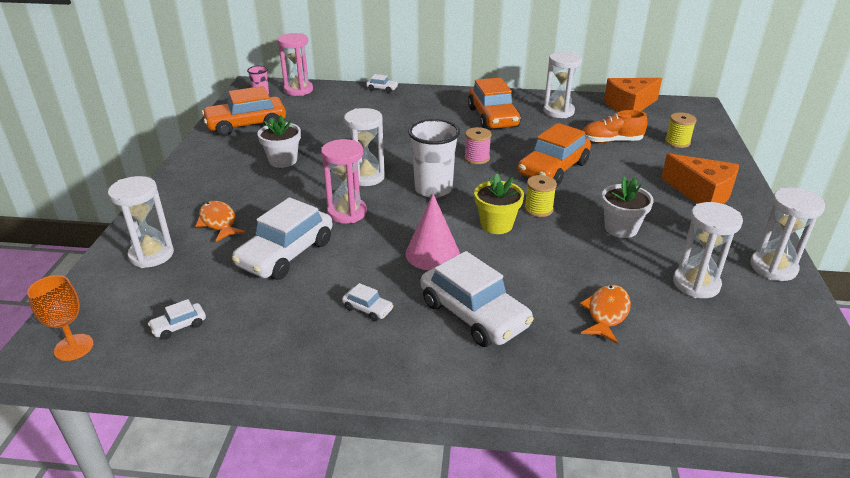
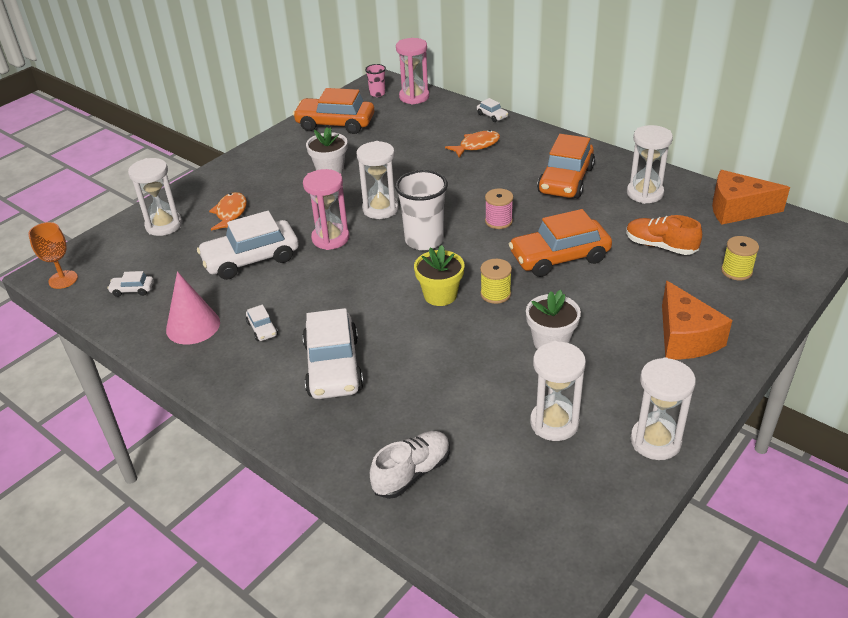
camera: 35 degrees right, 5 degrees up
pink cone [406,194,460,270] -> pink cone moved to [166,271,220,345]
orange fish [580,284,631,344] -> orange fish moved to [445,130,500,158]
none -> white shoe [370,431,450,499]

